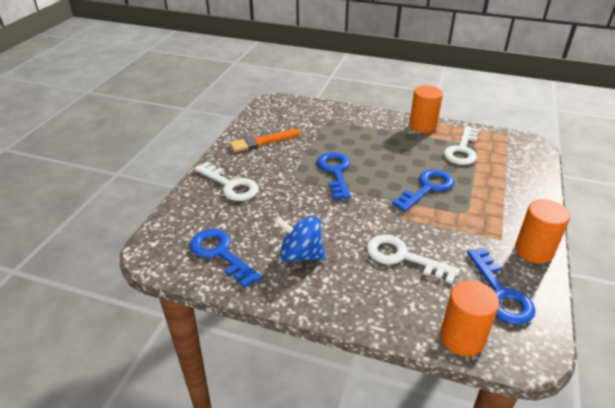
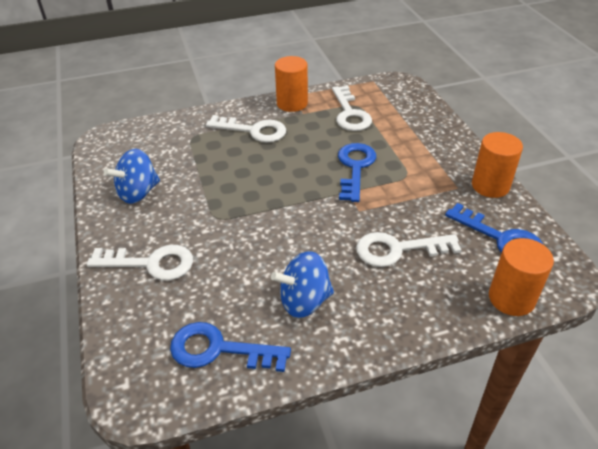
camera: 35 degrees left, 5 degrees up
orange brush [230,129,301,152] -> blue spinning top [104,149,160,204]
blue key [317,152,351,199] -> none
none -> white key [206,115,286,143]

